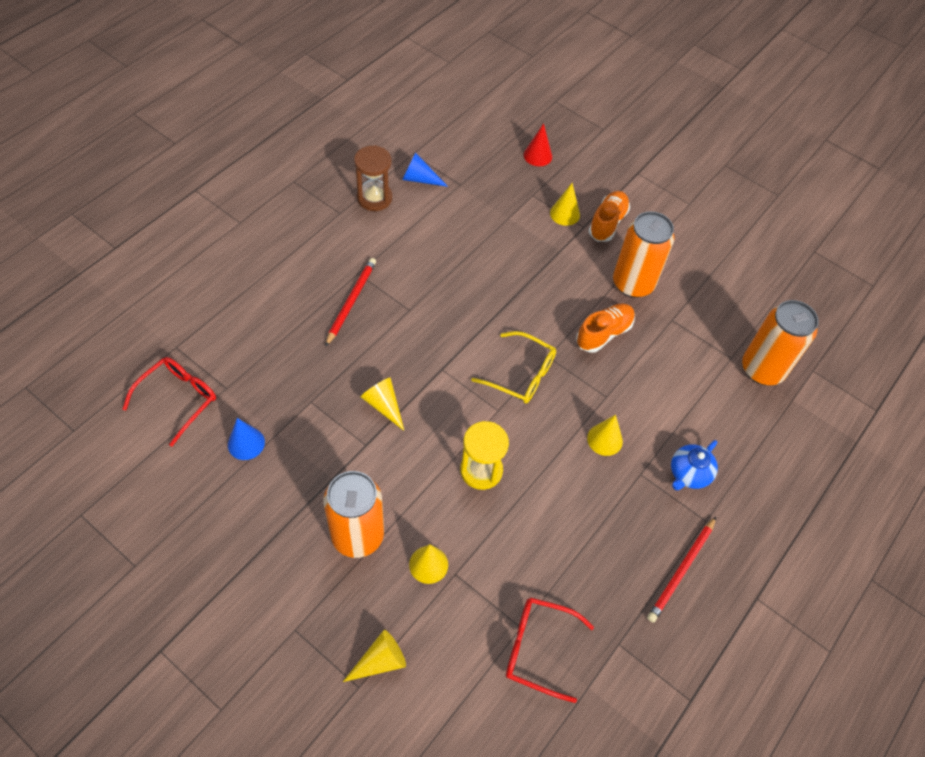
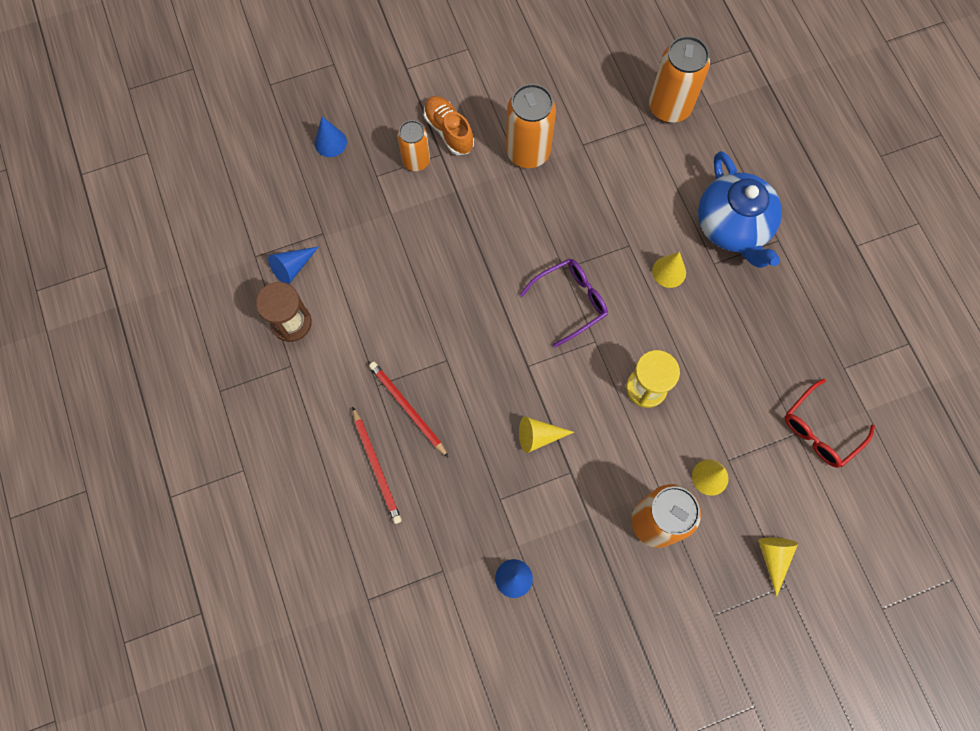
camera: 55 degrees left, 15 degrees up
red glasses [123,357,216,446] -> none
yellow glasses [471,331,556,404] -> purple glasses [520,259,608,347]
red cone [524,123,552,166] -> blue cone [315,117,347,157]
yellow cone [550,183,580,226] -> orange can [397,120,430,171]
orange shoe [576,303,635,353] -> none
red pencil [647,517,716,622] -> red pencil moved to [352,407,402,524]
blue teapot [671,440,718,490] -> blue teapot [698,151,782,268], size x1.90

